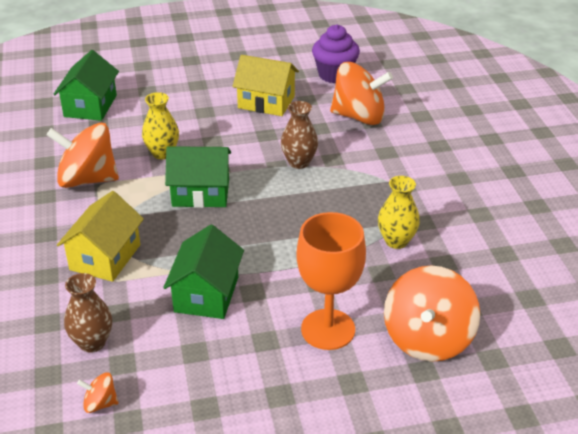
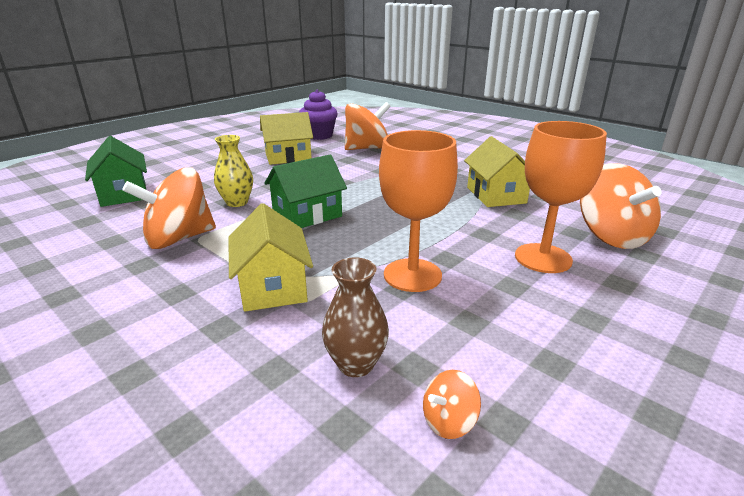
camera: 35 degrees left, 10 degrees down
green house [163,225,244,319] -> orange goblet [379,130,458,292]
brown vase [281,101,318,169] -> none
yellow vase [378,176,420,249] -> yellow house [464,136,530,207]

